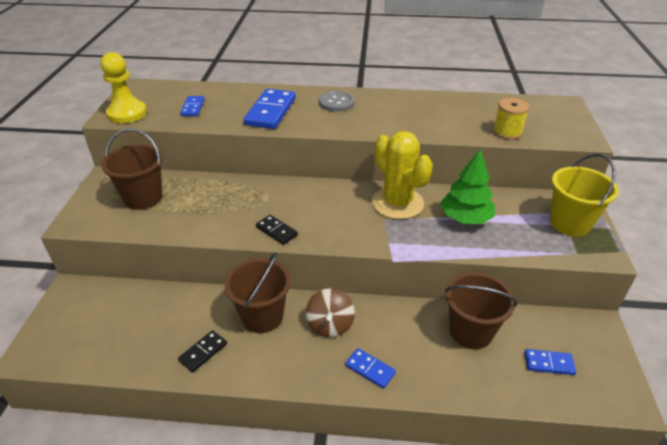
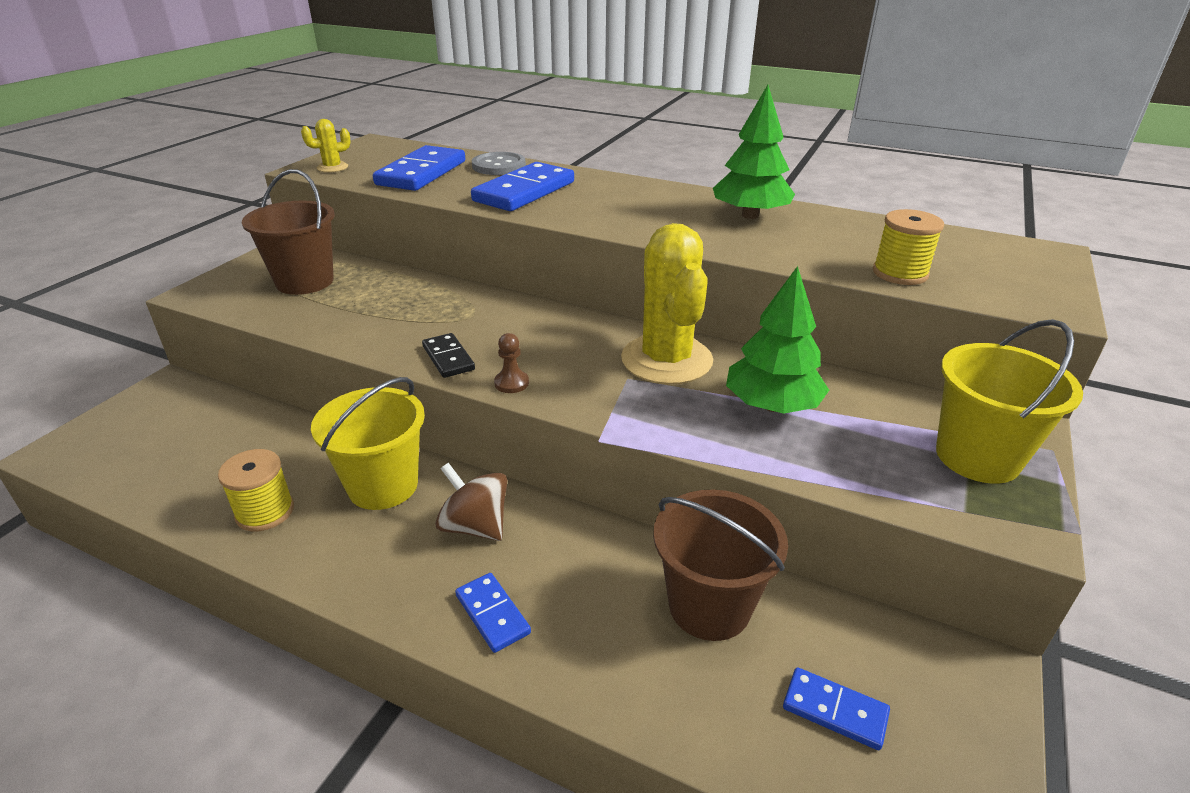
camera: 20 degrees right, 5 degrees down
yellow pawn [101,52,147,123] -> yellow cactus [301,119,351,172]
black domino [178,330,227,372] -> yellow spool [218,449,294,532]
blue domino [180,96,205,116] -> blue domino [373,145,465,191], size x1.86
brown bucket [224,252,291,333] -> yellow bucket [311,377,425,510]
brown spinning top [306,288,355,337] -> brown spinning top turned 105 degrees clockwise [435,463,507,541]
grey button [319,91,355,112] -> grey button moved to [472,152,526,175]
none -> brown pawn [494,333,529,393]
none -> green tree [713,85,795,219]

